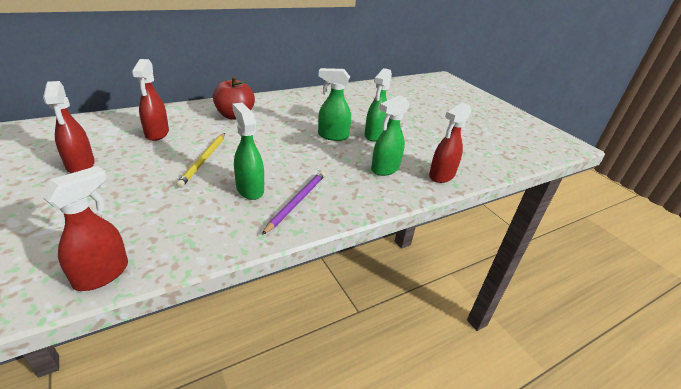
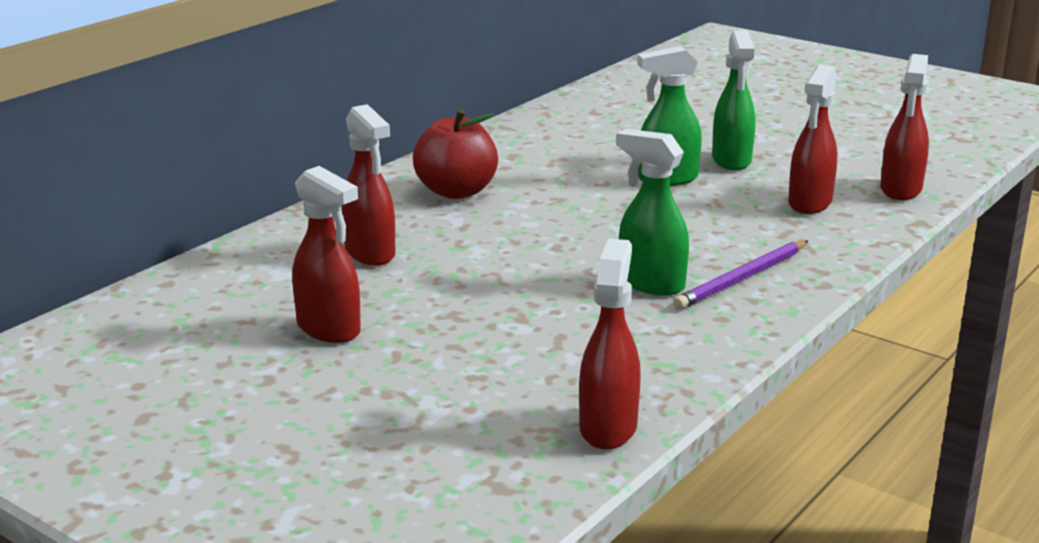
camera: 20 degrees left, 10 degrees down
yellow pencil [176,133,225,188] -> none
purple pencil [262,171,325,235] -> purple pencil turned 135 degrees counterclockwise [673,240,808,310]
green spray bottle [371,95,410,176] -> red spray bottle [788,65,837,214]

